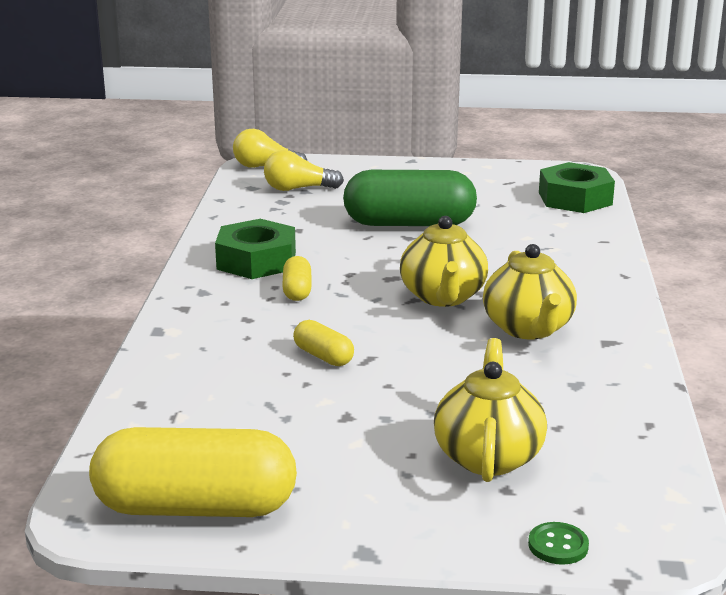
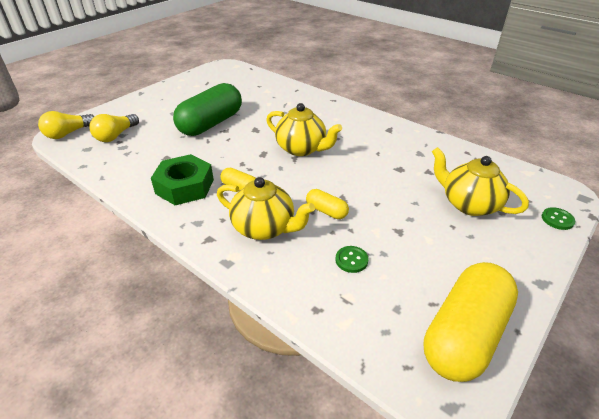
camera: 55 degrees left, 15 degrees up
yellow capsule [293,320,354,366] -> yellow capsule turned 45 degrees clockwise [306,189,349,219]
yellow teapot [483,244,577,339] -> yellow teapot moved to [217,177,315,240]
green nut [539,162,615,213] -> none
none -> green button [335,246,369,273]

